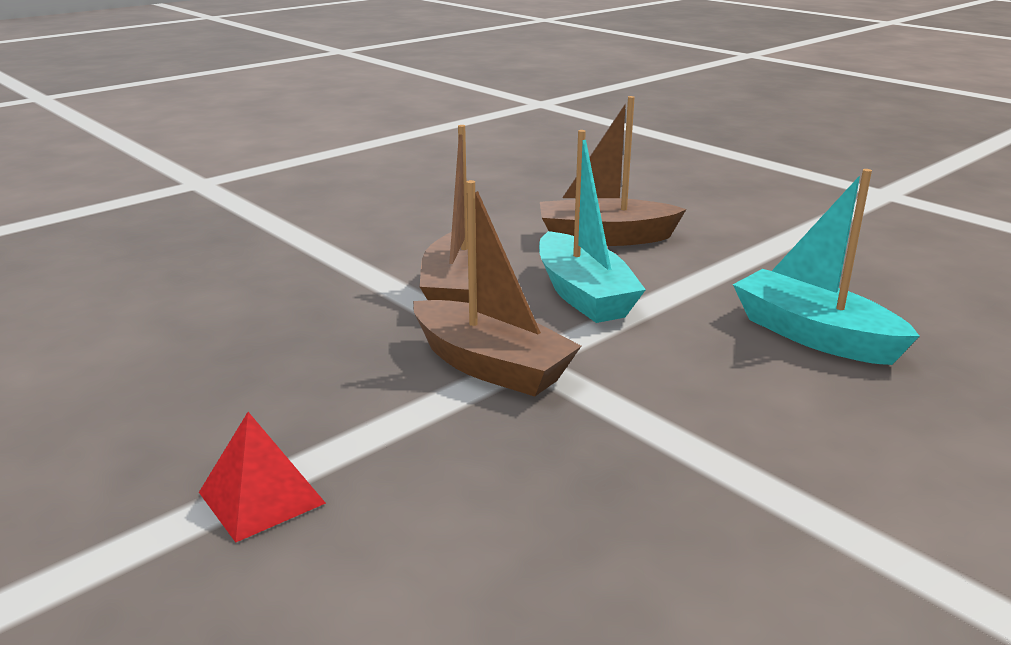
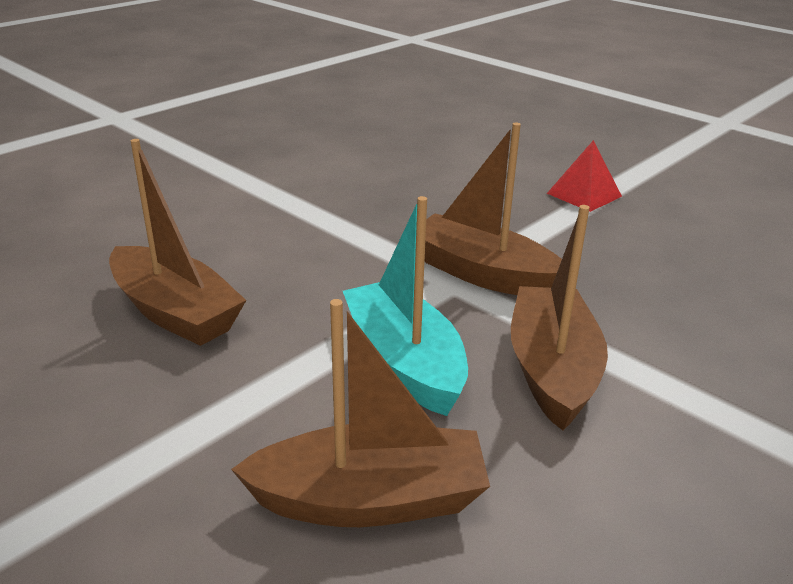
camera: 175 degrees right, 5 degrees up
turquoise boat [733,169,919,365] -> brown boat [109,139,246,346]

